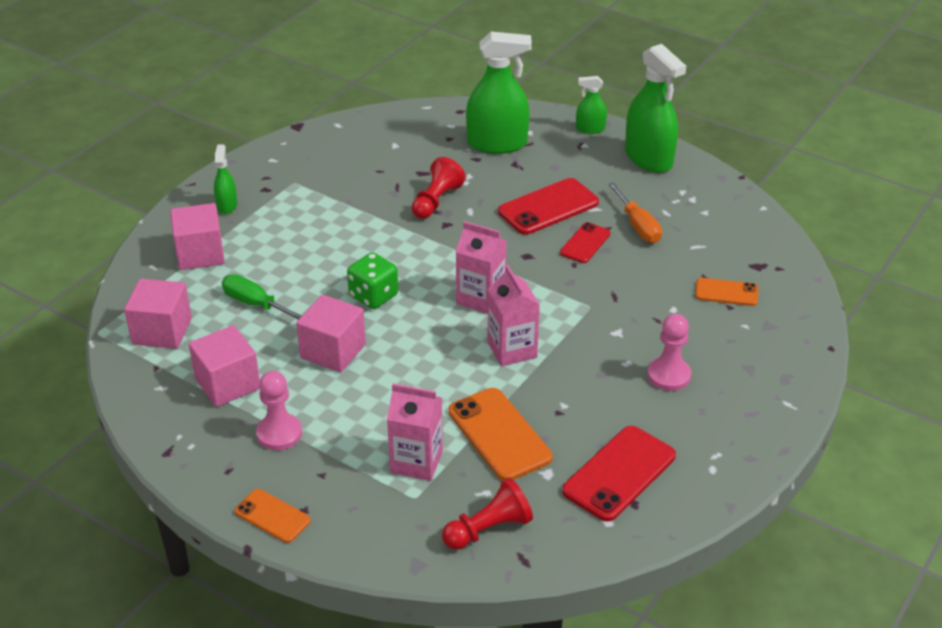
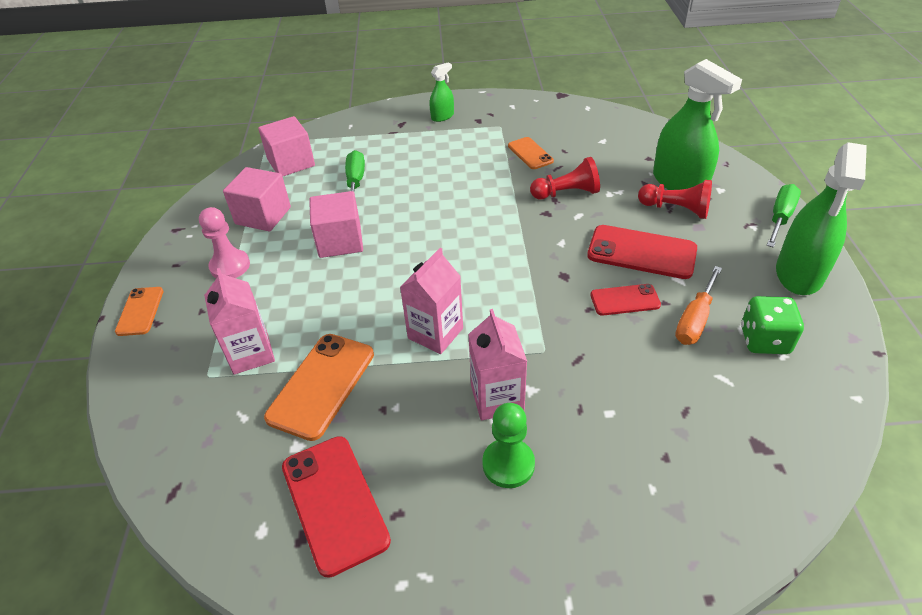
camera: 55 degrees right, 5 degrees up
pink cube [170,203,225,270] -> none
green dice [347,252,398,309] -> green dice moved to [741,296,804,354]
red pawn [442,478,533,550] -> red pawn moved to [638,180,712,219]
pink carton [456,221,507,314] -> pink carton moved to [468,309,527,420]
red phone [562,426,676,522] -> red phone turned 60 degrees clockwise [282,436,391,578]
green spray bottle [576,76,607,134] -> green screwdriver [766,184,801,248]
pink pawn [647,314,691,391] -> green pawn [482,403,535,488]
orange phone [695,278,758,306] -> orange phone moved to [508,137,554,169]

